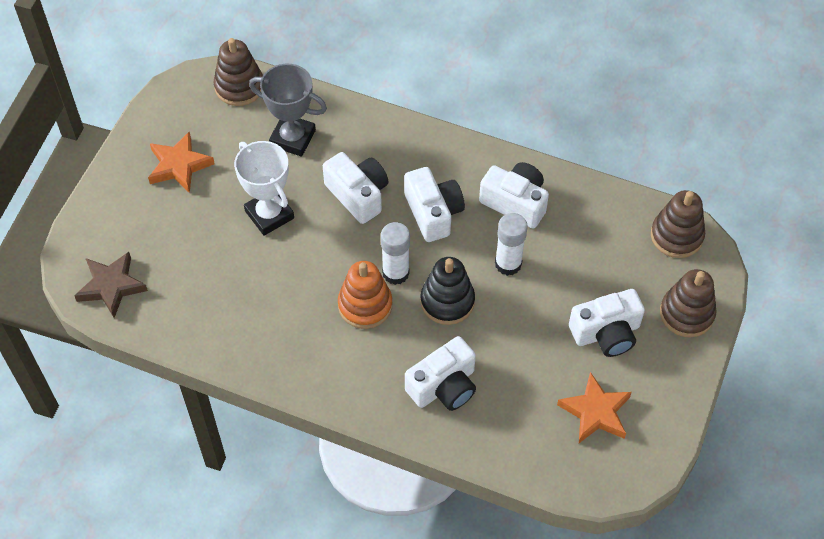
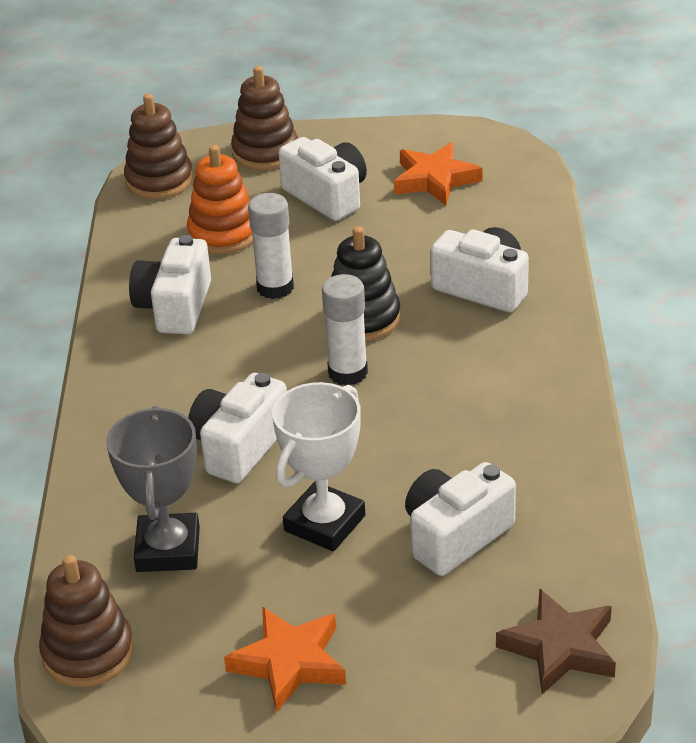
camera: 110 degrees left, 20 degrees down
orange stacking toy [338,261,392,329] -> orange stacking toy moved to [187,145,253,254]
white camera [404,167,465,242] -> white camera moved to [405,462,516,576]

